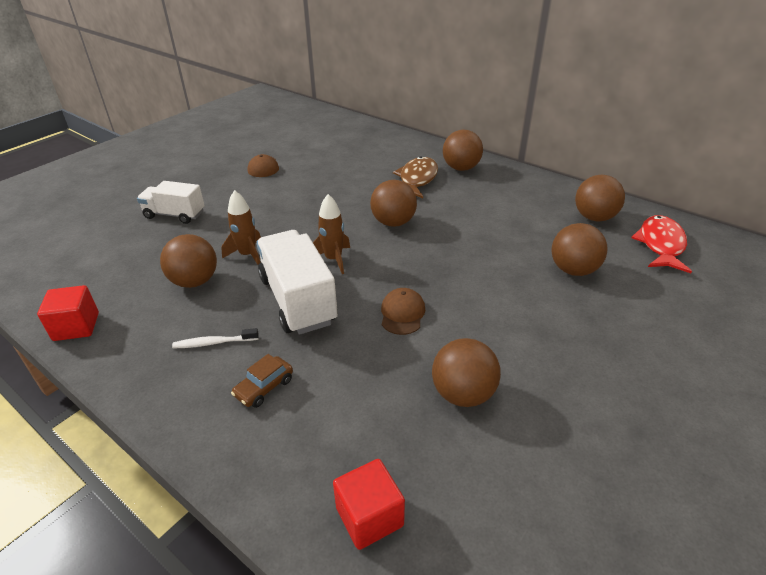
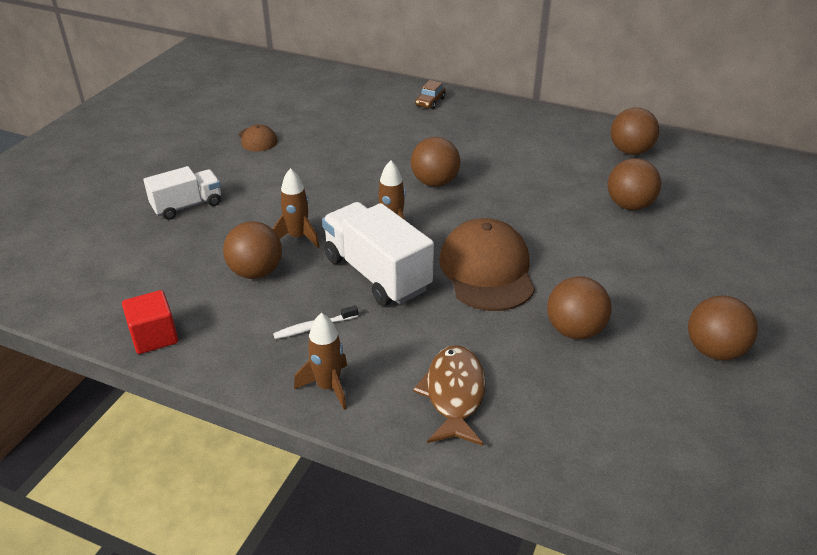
camera: 15 degrees left, 0 degrees up
white truck [137,181,205,224] -> white truck turned 150 degrees clockwise [143,166,221,220]
brown car [231,354,293,408] -> brown car moved to [415,80,446,110]
red cube [333,459,405,550] -> none
brown cap [381,288,425,335] -> brown cap [439,218,535,311], size x2.03
brown fish [393,156,438,198] -> brown fish moved to [413,345,486,446]
brown ball [443,130,483,171] -> brown ball moved to [688,295,758,360]
red fish [631,215,692,273] -> none
none -> brown rocket [294,313,347,410]

